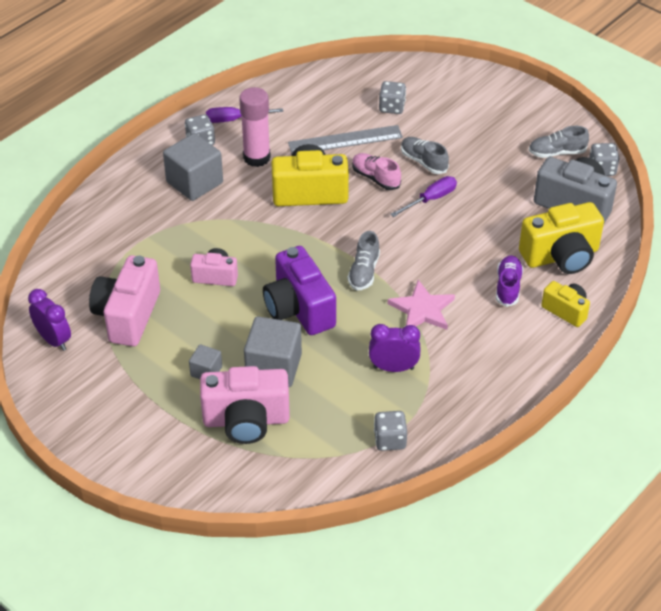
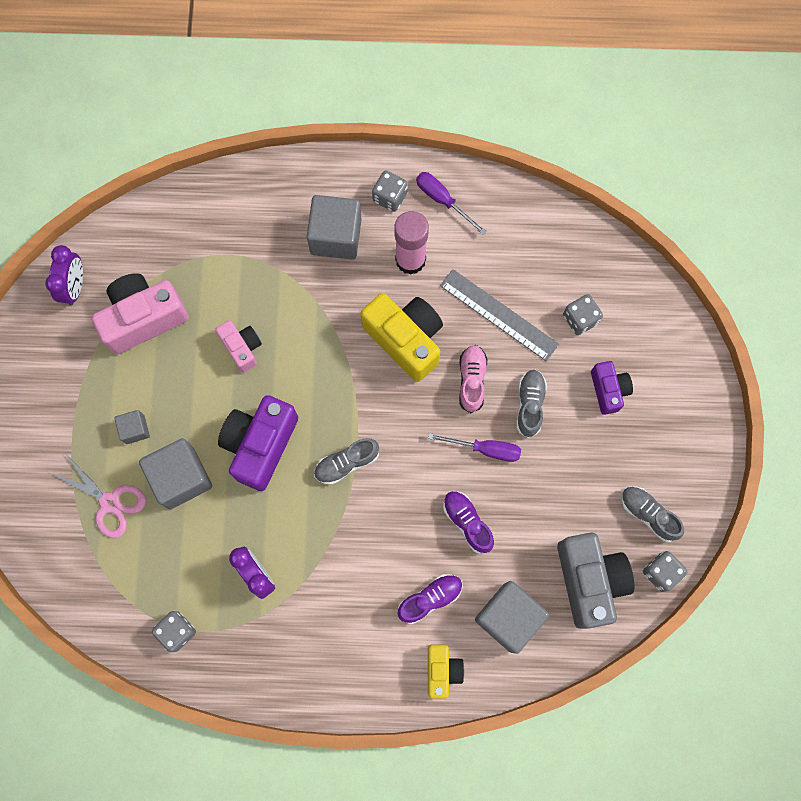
camera: 50 degrees right, 30 degrees up
pink camera [200,366,290,444] -> pink scissors [50,453,146,538]
pink star [388,280,455,330] -> none
yellow camera [519,202,604,274] -> grey cube [475,581,549,654]
none -> purple shoe [443,491,494,554]
none -> purple camera [591,361,633,415]

